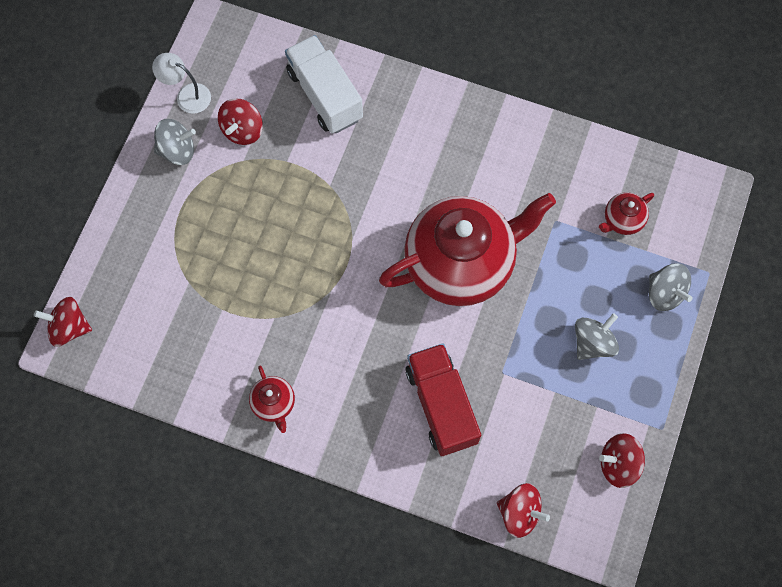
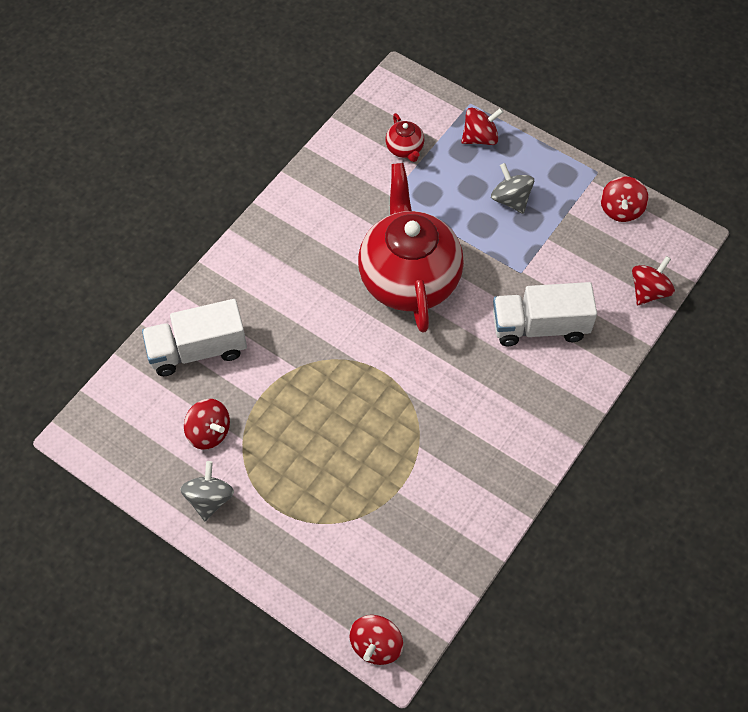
camera: 75 degrees left, 10 degrees down
white lamp [152,53,211,114] -> none
red teapot [249,366,295,433] -> none
red truck [406,343,481,456] -> white truck [493,282,597,346]
grey spinning top [649,263,693,311] -> red spinning top [461,108,503,145]

